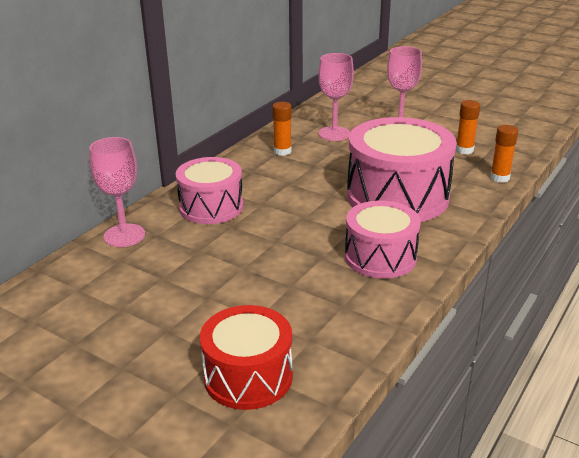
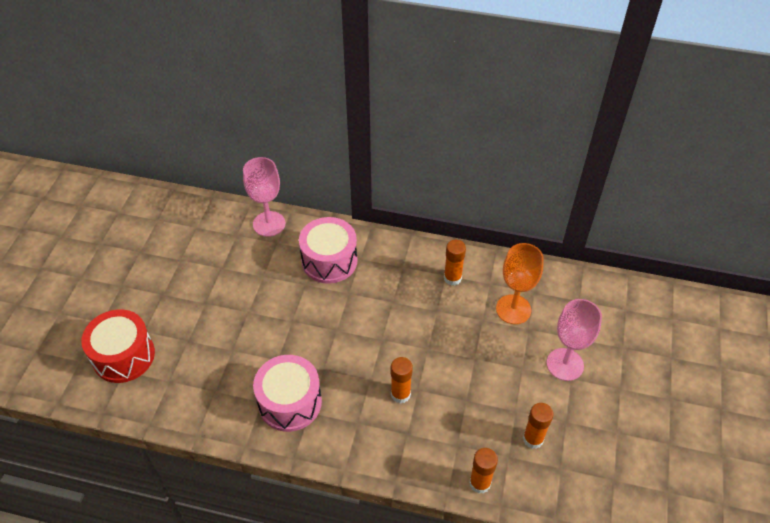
camera: 70 degrees right, 20 degrees up
pink goblet [318,53,354,141] -> orange goblet [496,243,544,324]
pink drum [347,117,456,222] -> orange glue stick [391,357,413,404]

